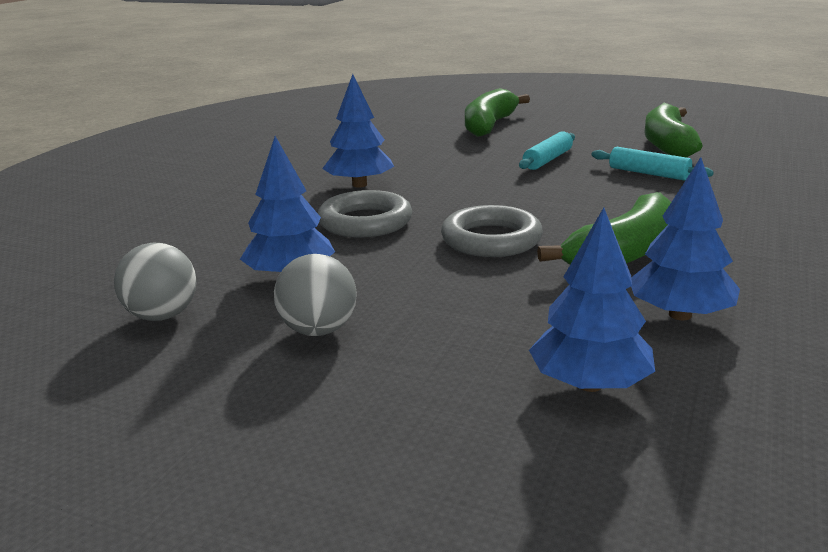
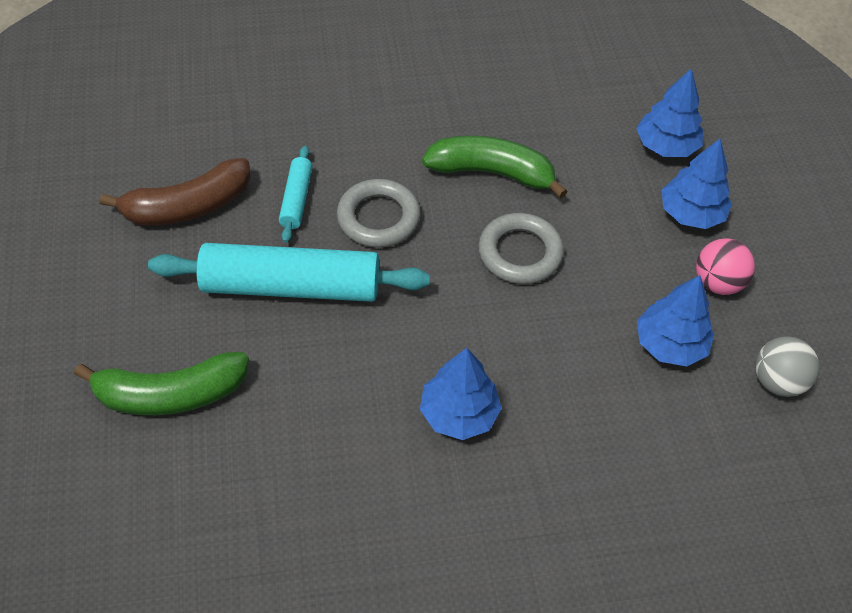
camera: 125 degrees left, 30 degrees up
grey ball [274,254,357,336] -> pink ball [696,238,755,295]
grey ring [318,190,412,238] -> grey ring moved to [337,179,421,248]
turquoise rolling pin [519,131,575,170] -> turquoise rolling pin [148,243,430,302], size x2.11
blue tree [631,157,740,320] -> blue tree moved to [662,139,732,229]
green banana [644,103,702,158] -> brown banana [100,158,251,225]

